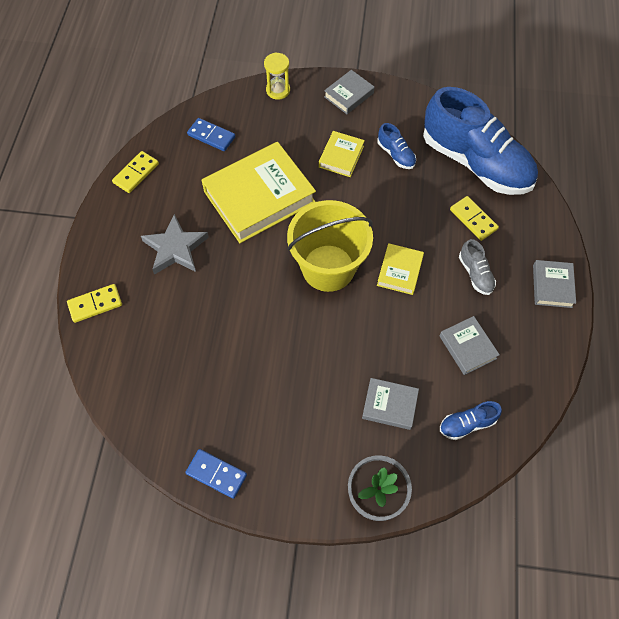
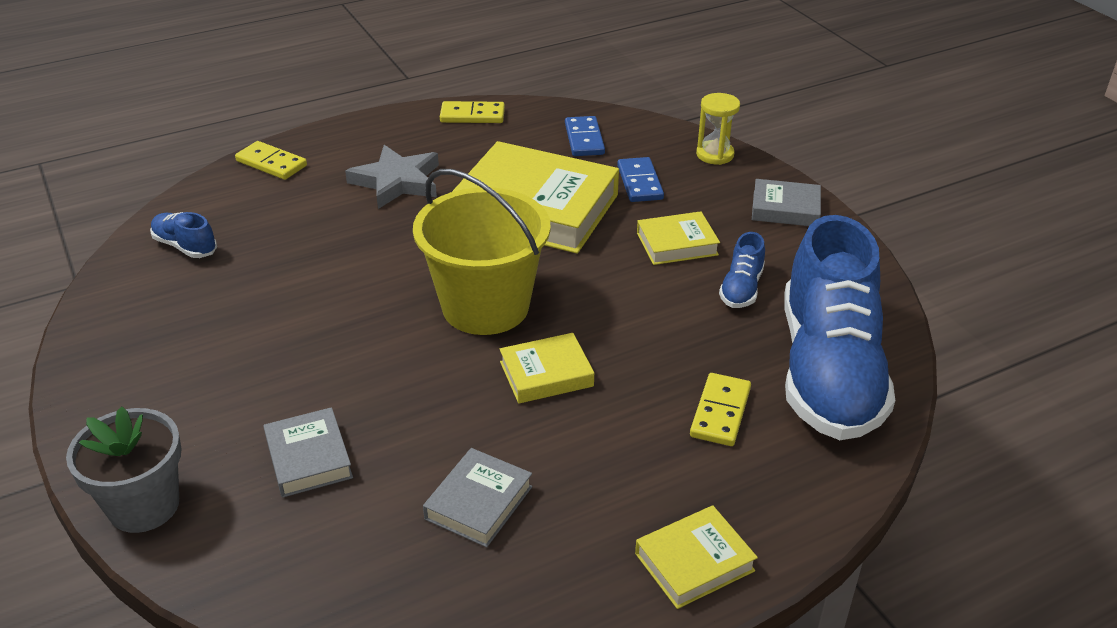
camera: 55 degrees right, 25 degrees down
blue domino [185,449,247,499] -> blue domino moved to [617,157,664,202]
blue shoe [440,401,502,440] -> blue shoe moved to [150,212,217,258]
grey shoe [459,239,496,295] -> none
grey book [533,260,576,308] -> yellow book [635,505,758,609]

